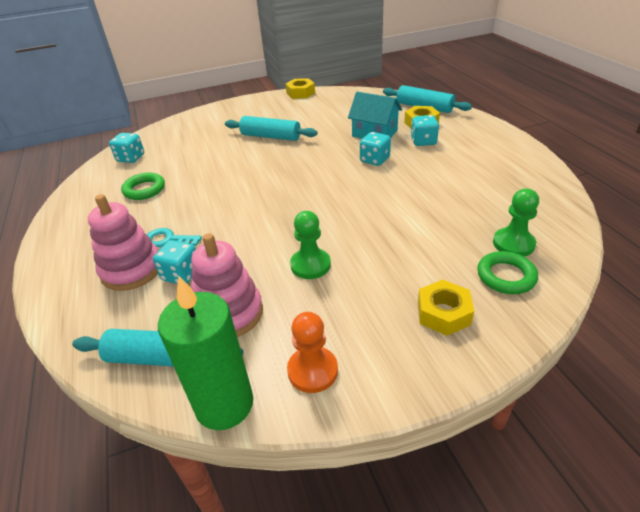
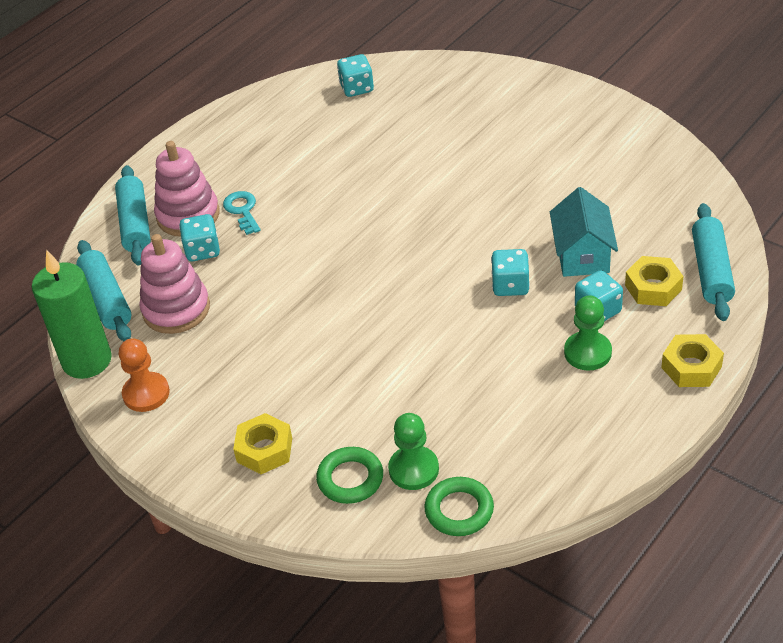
camera: 60 degrees right, 5 degrees up
green ring [121,173,165,200] -> green ring moved to [424,477,494,536]
turquoise rolling pin [225,116,317,141] -> turquoise rolling pin moved to [115,165,151,265]
yellow nut [285,78,315,99] -> yellow nut moved to [661,334,724,387]
green pawn [290,211,331,279] -> green pawn moved to [564,295,612,371]

